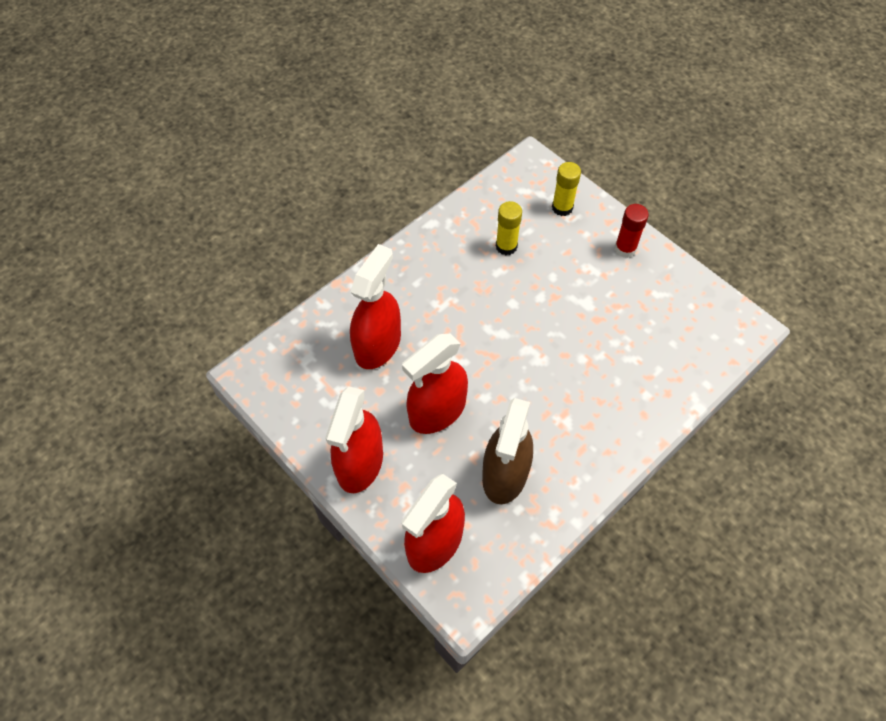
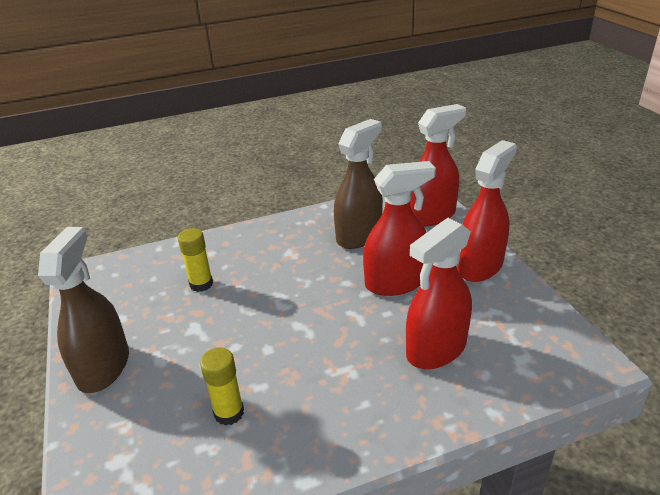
camera: 155 degrees left, 25 degrees down
yellow glue stick [552,162,581,216] -> yellow glue stick moved to [178,228,213,292]
red glue stick [615,204,649,258] -> brown spray bottle [38,227,129,393]

